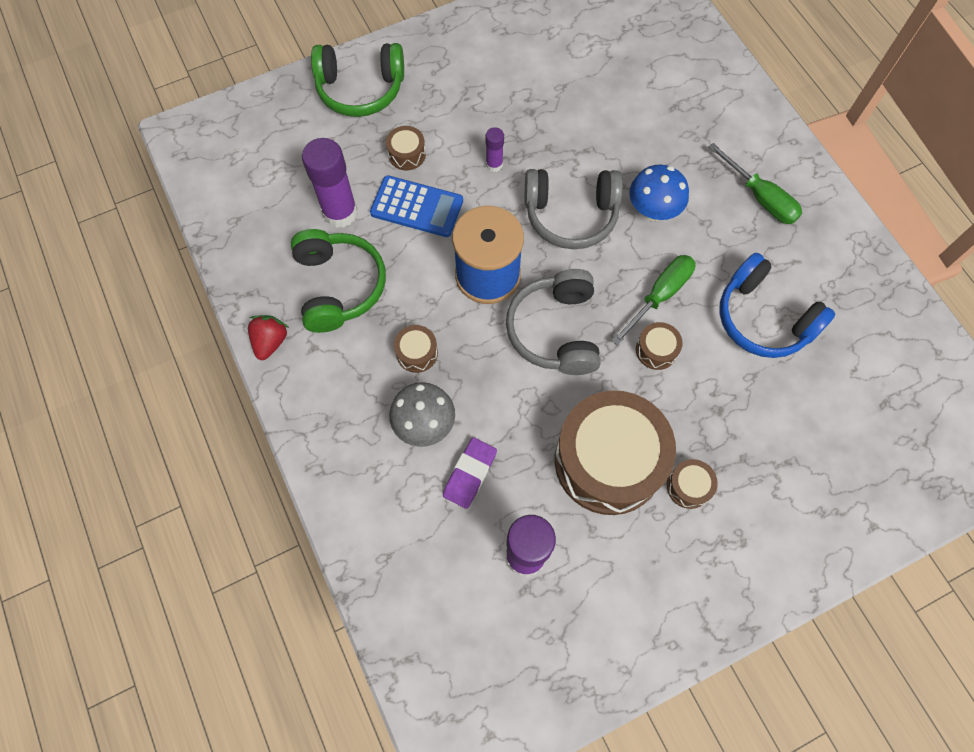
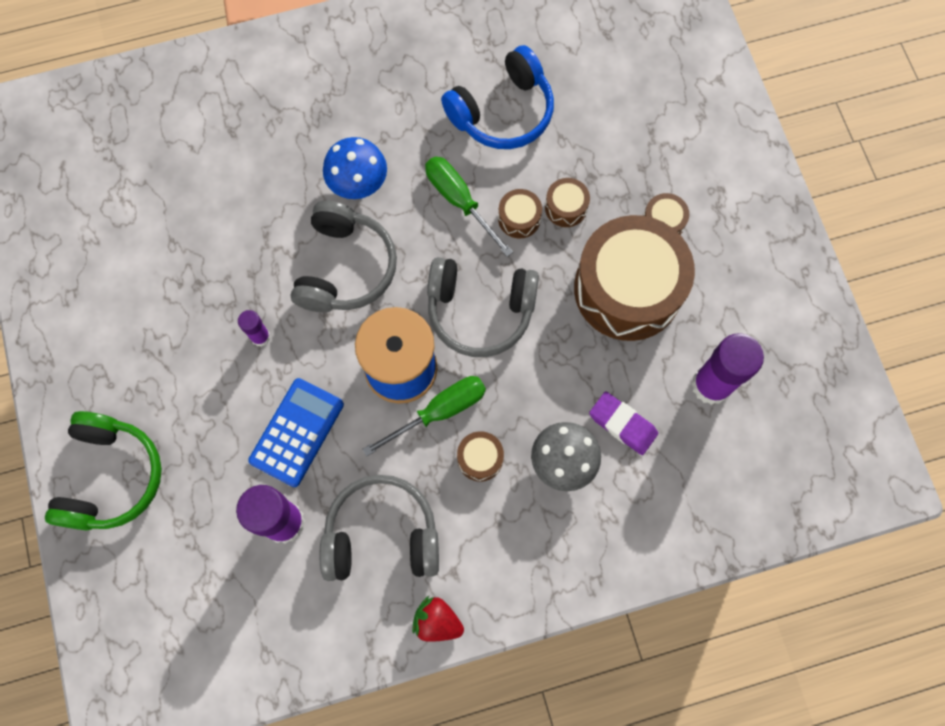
camera: 80 degrees left, 5 degrees up
green headphones [291,229,386,333] -> grey headphones [320,475,439,581]
brown drum [386,126,426,170] -> brown drum moved to [545,178,590,227]
green screwdriver [708,143,802,224] -> green screwdriver moved to [362,376,486,456]

